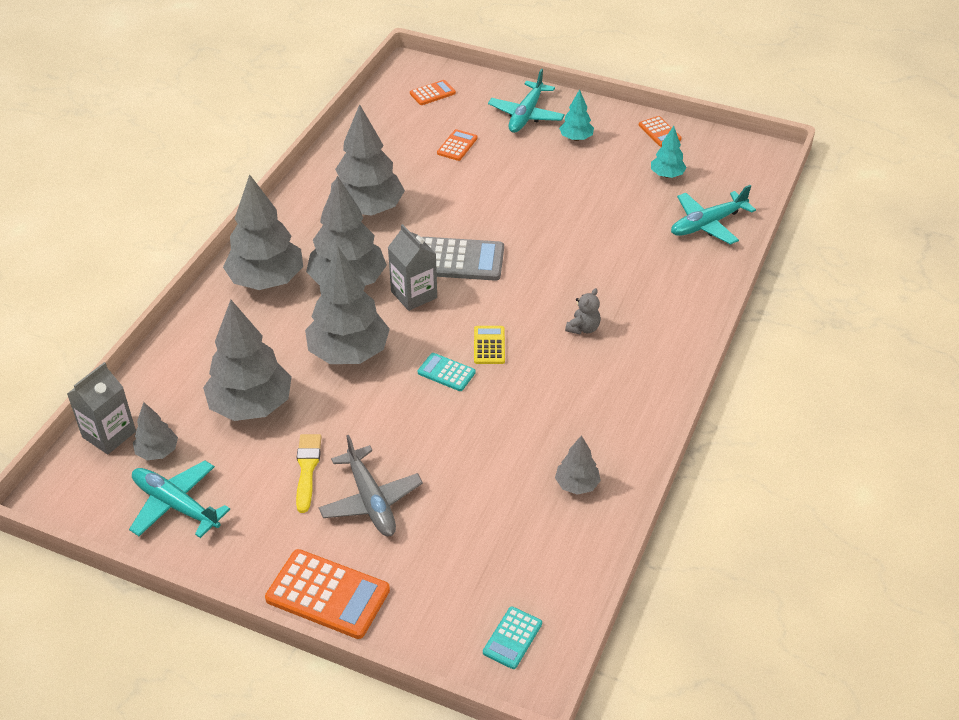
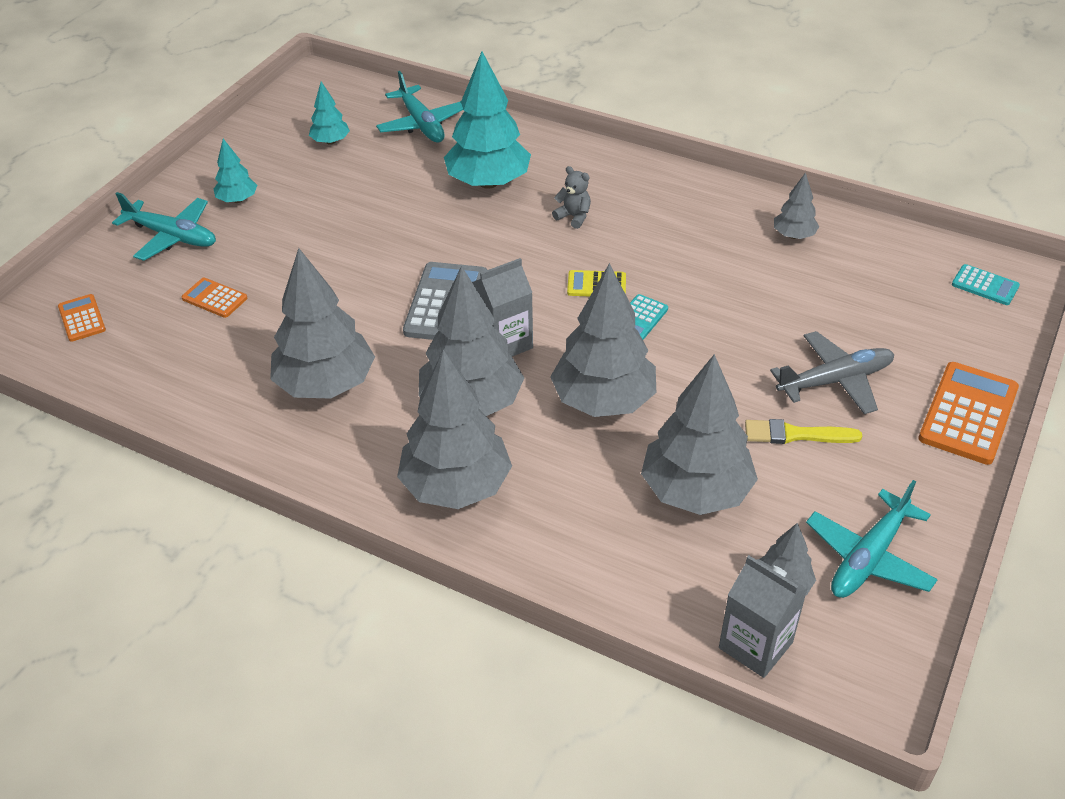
camera: 85 degrees left, 0 degrees up
orange calculator [639,116,682,147] -> none
none -> turquoise tree [444,52,531,189]

